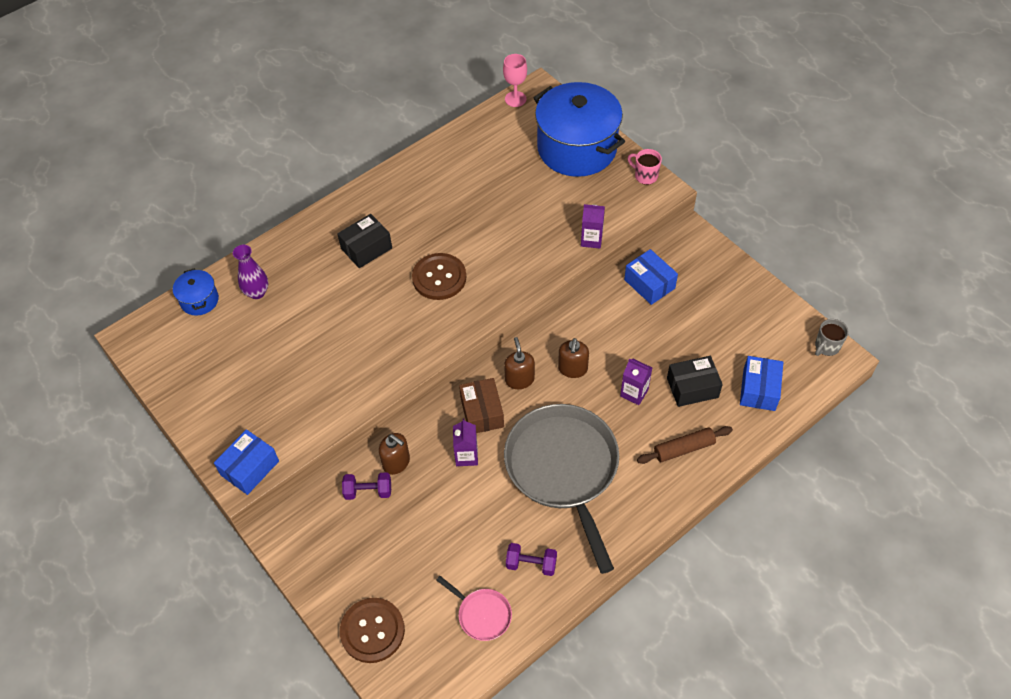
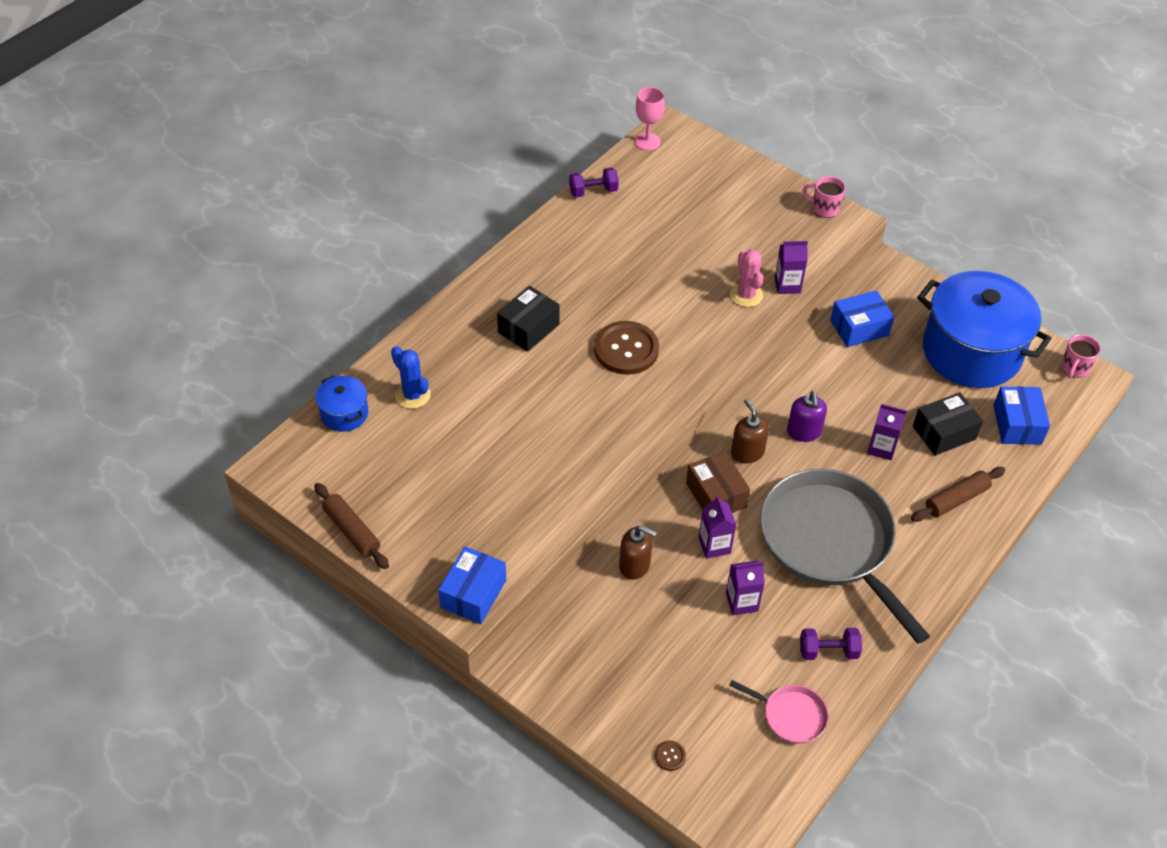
camera: 15 degrees left, 5 degrees down
purple vase [233,245,268,299] -> blue cactus [391,346,431,409]
brown button [340,598,405,663] -> brown button [655,741,686,771], size x0.40
purple dumbbell [342,472,391,500] -> purple dumbbell moved to [569,167,619,197]
blue pot [534,82,625,177] -> blue pot moved to [917,271,1052,388]
brown soap dispenser [558,338,589,378] -> purple soap dispenser [787,391,827,442]
blue box [624,249,678,305] -> blue box turned 60 degrees counterclockwise [830,290,894,347]
grey mug [815,319,849,356] -> pink mug [1061,334,1101,379]
none -> brown rolling pin [314,483,389,569]
none -> purple carton [726,560,765,615]
none -> pink cactus [730,249,763,307]

